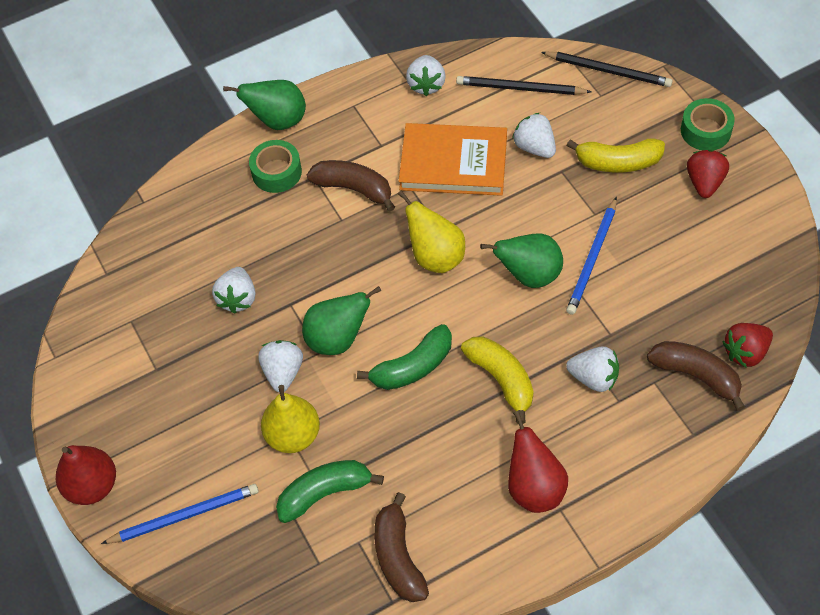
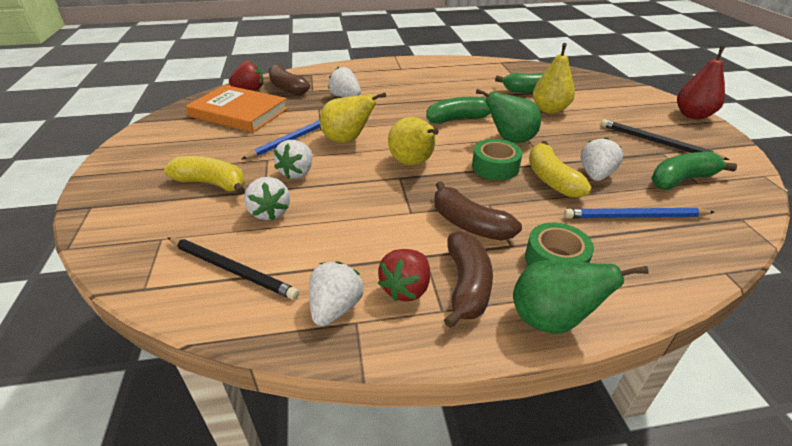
camera: 165 degrees left, 20 degrees down
blue pencil [101,484,259,544] -> blue pencil moved to [564,208,714,219]
white strawberry [258,340,303,392] -> white strawberry moved to [274,140,313,179]
brown banana [374,492,429,602] -> brown banana moved to [444,231,493,328]
orange book [399,123,507,196] -> orange book moved to [186,85,288,133]
yellow banana [461,336,534,424] -> yellow banana moved to [529,141,591,198]
green pear [480,233,563,288] -> yellow pear [320,93,386,143]
red pear [508,411,568,513] -> none
black pencil [541,52,673,87] -> black pencil moved to [601,119,729,160]
green tape [681,98,735,150] -> green tape moved to [472,139,522,180]
red strawberry [687,150,729,198] -> red strawberry moved to [378,249,430,301]
none -> green banana [651,152,737,190]

